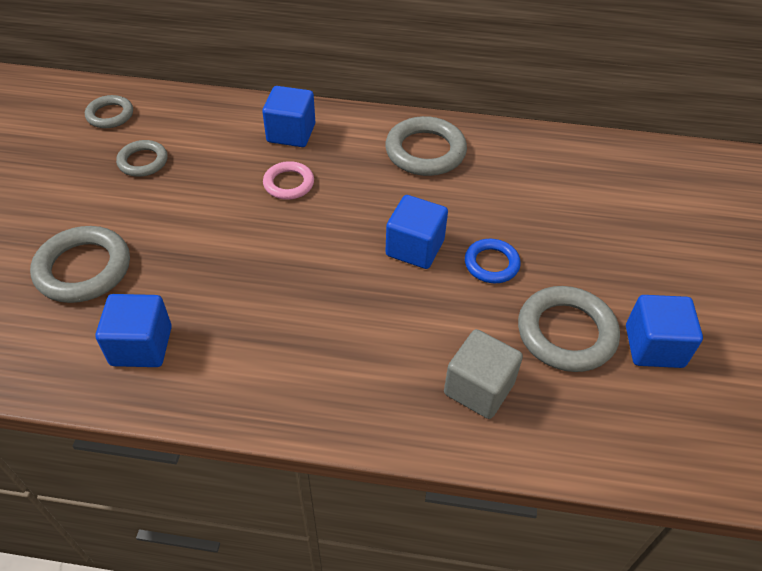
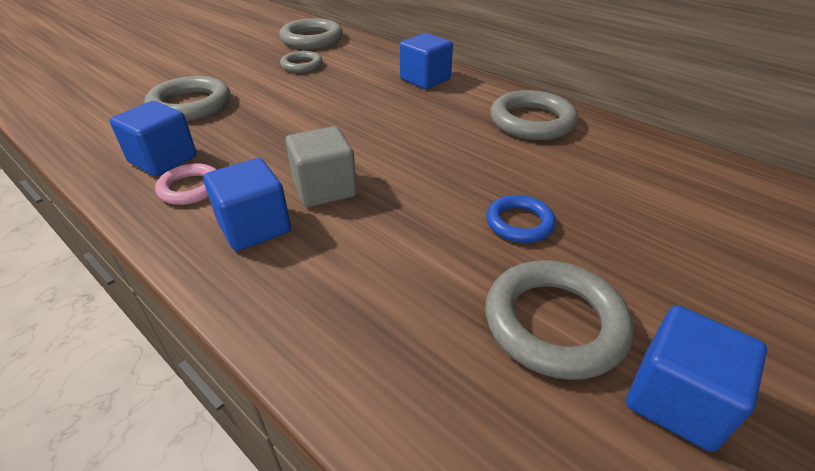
camera: 35 degrees right, 10 degrees down
grey ring [85,95,133,128] -> grey ring [279,18,343,49], size x1.67
pink ring [263,161,314,200] -> pink ring moved to [155,163,217,205]
blue cube [385,195,448,269] -> blue cube moved to [203,158,291,251]
grey cube [444,329,523,419] -> grey cube moved to [285,126,357,207]

